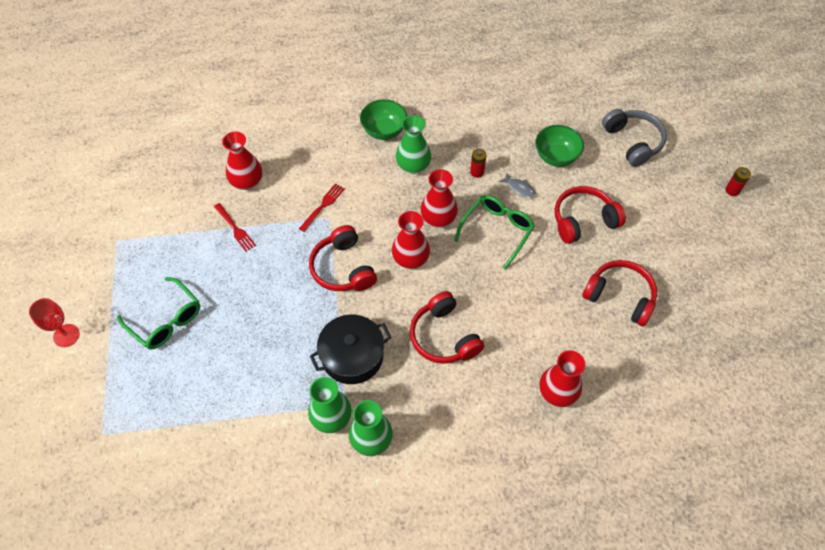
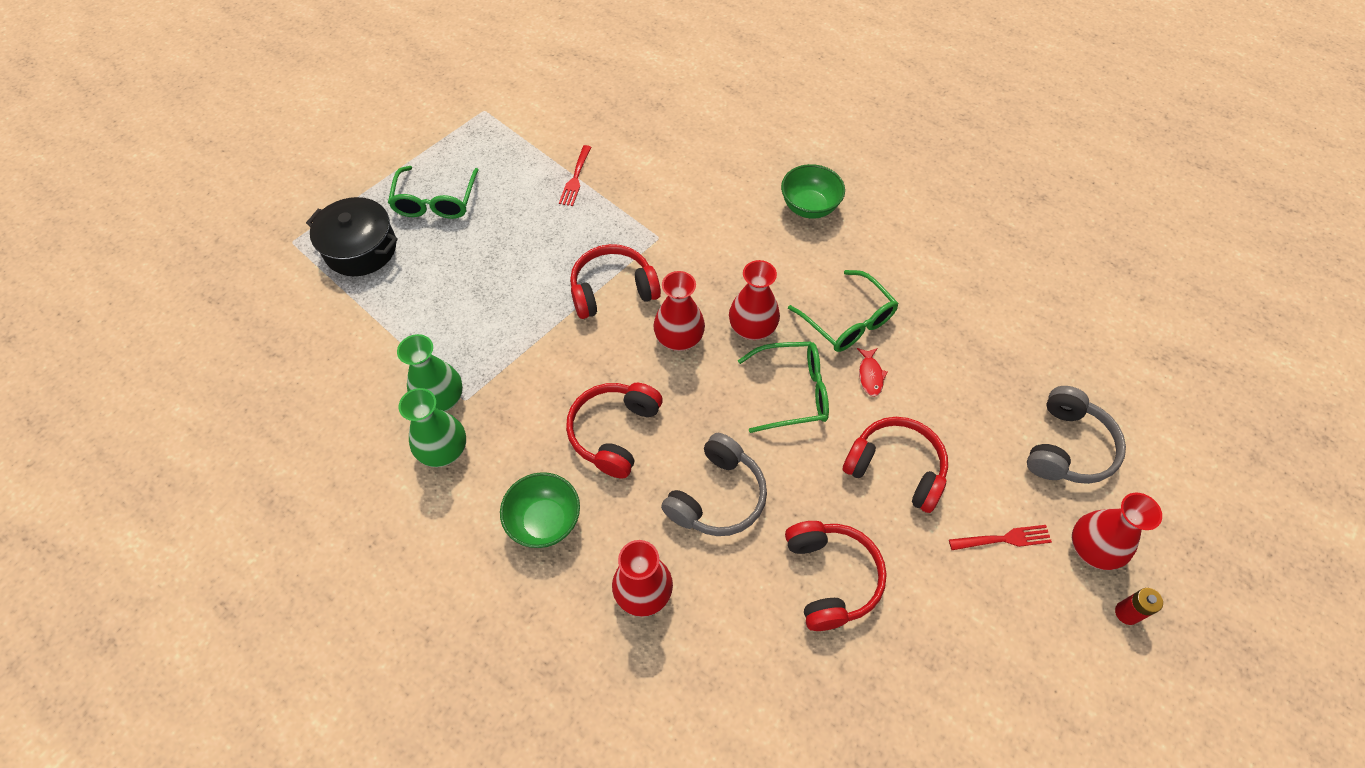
camera: 50 degrees right, 0 degrees up
red goblet [29,298,80,347] -> none
red vase [222,132,262,190] -> red vase moved to [1072,493,1162,570]
red fork [299,183,345,232] -> red fork moved to [949,525,1052,550]
red headphones [309,225,377,291] -> red headphones turned 45 degrees clockwise [570,244,661,319]
black pot [310,314,392,384] -> black pot moved to [306,197,398,276]
green vase [396,115,431,174] -> none
red battery [470,149,487,178] -> green glasses [788,270,899,352]
grey fish [499,173,536,198] -> red fish [857,348,888,397]
green bowl [535,125,584,167] -> green bowl moved to [500,472,580,548]
none -> grey headphones [661,433,767,536]

